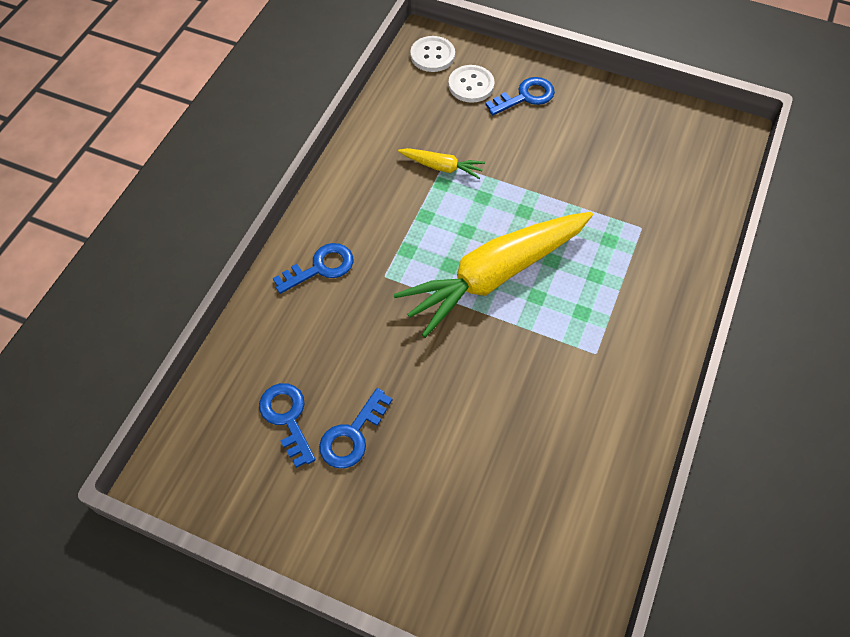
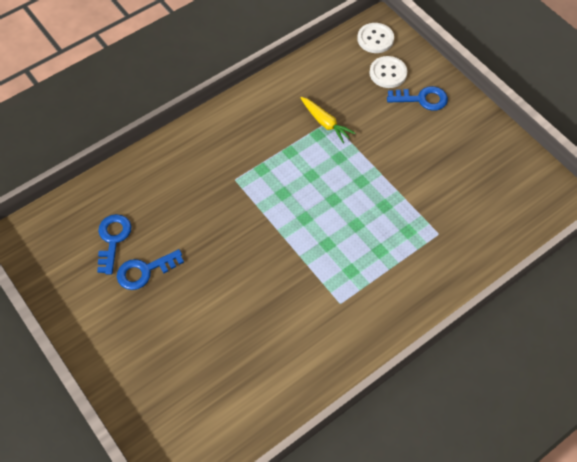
camera: 30 degrees right, 0 degrees up
blue key [273,243,353,294] -> none
yellow carrot [393,212,593,338] -> none

